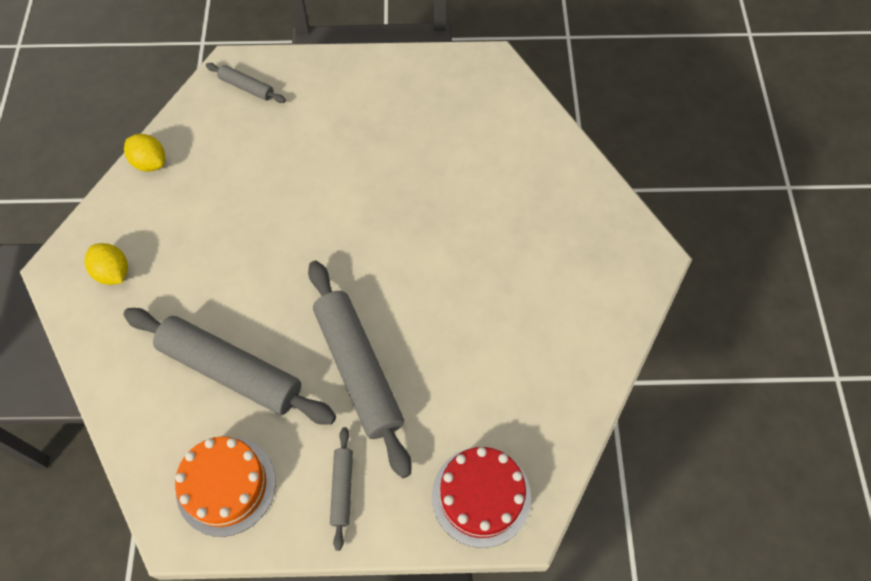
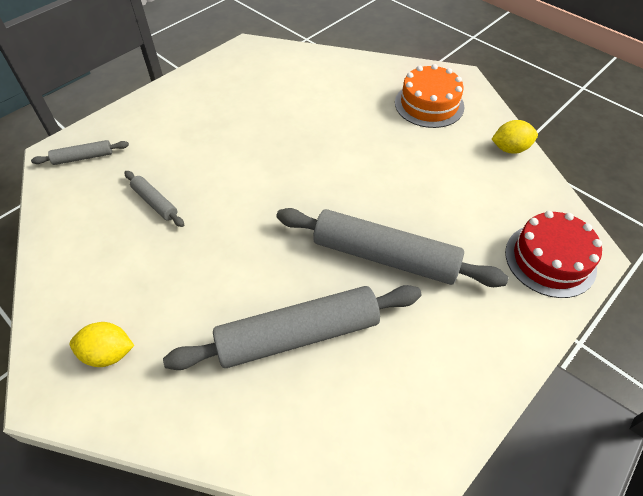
camera: 45 degrees left, 10 degrees down
yellow lemon [124,134,165,172] -> yellow lemon moved to [492,120,538,154]
orange cake [175,437,276,537] -> orange cake moved to [395,64,464,128]
grey rolling pin [330,427,353,551] -> grey rolling pin moved to [124,171,184,227]

